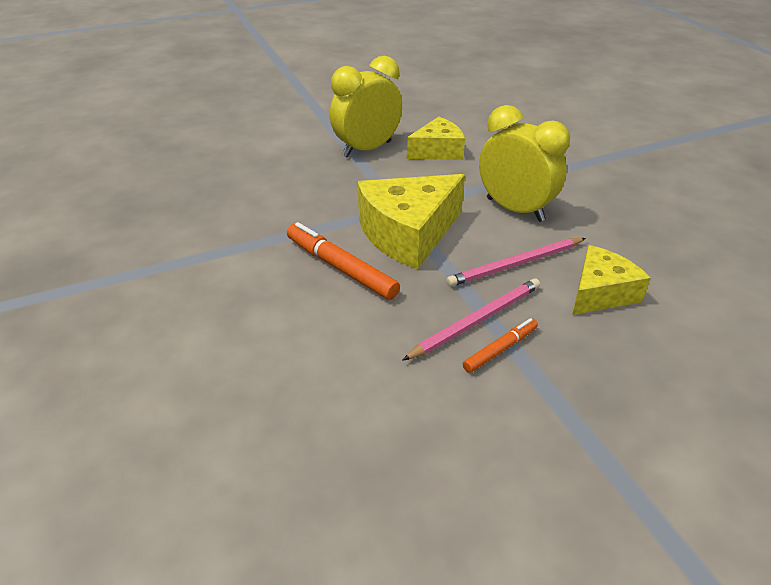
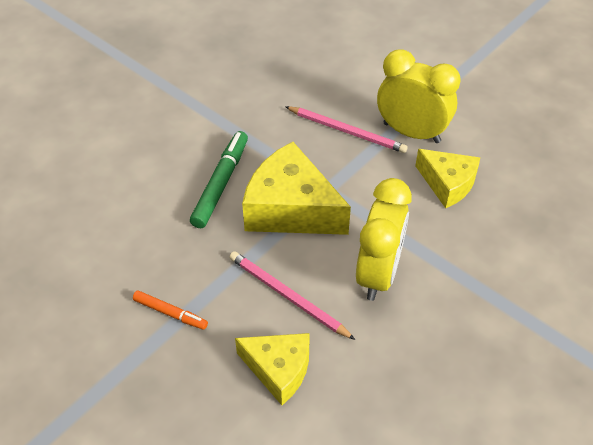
camera: 65 degrees right, 10 degrees up
orange marker [287,222,400,300] -> green marker [190,131,248,228]
pink pencil [402,278,540,361] -> pink pencil moved to [285,106,408,153]

